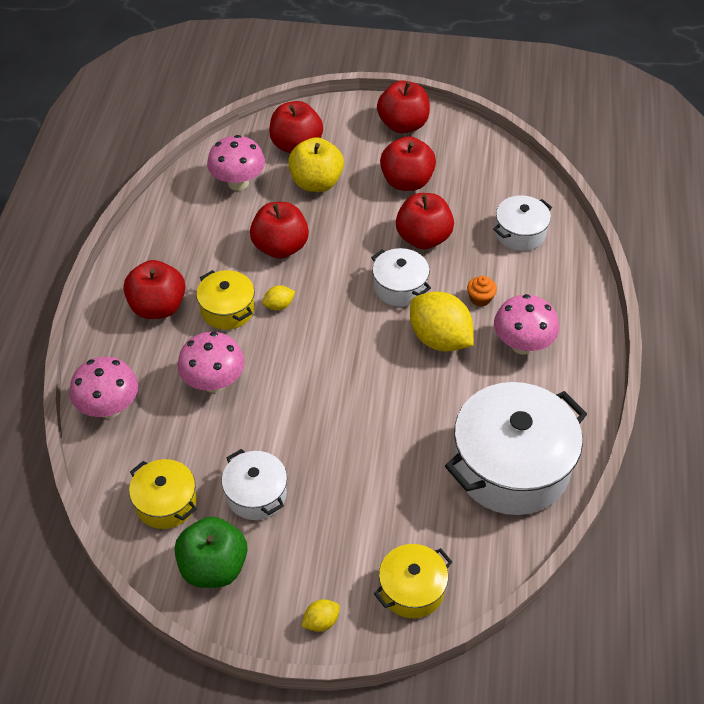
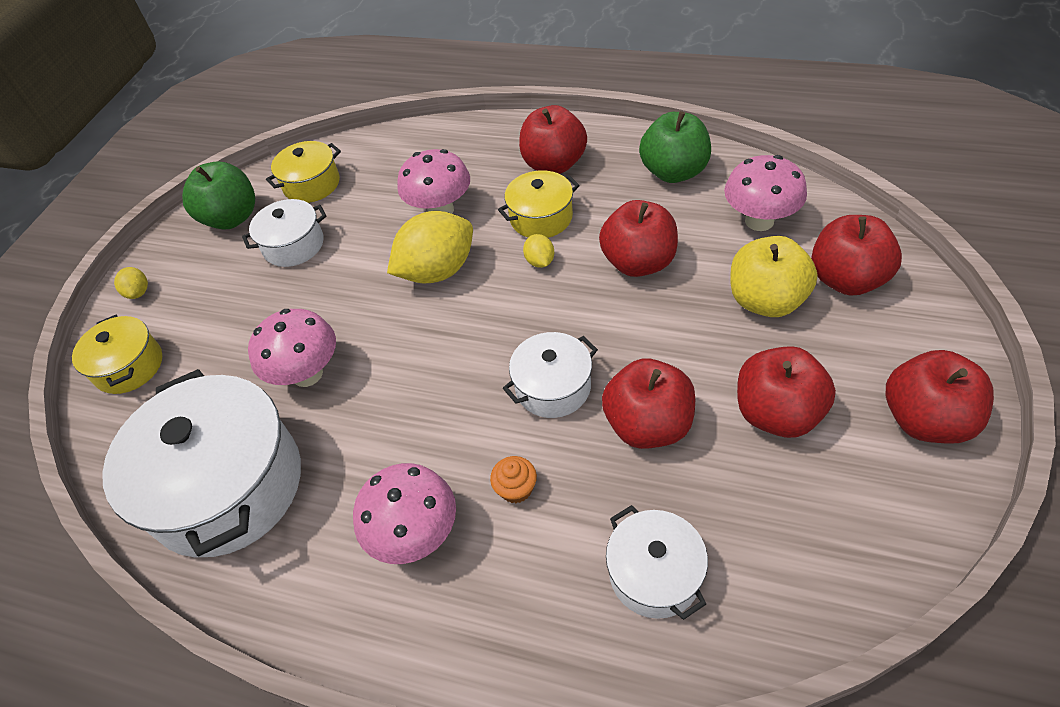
camera: 105 degrees right, 0 degrees up
pink mushroom [70,357,138,418] -> pink mushroom moved to [248,309,336,387]
yellow lemon [410,292,474,351] -> yellow lemon moved to [387,211,473,284]
none -> green apple [639,111,711,183]

